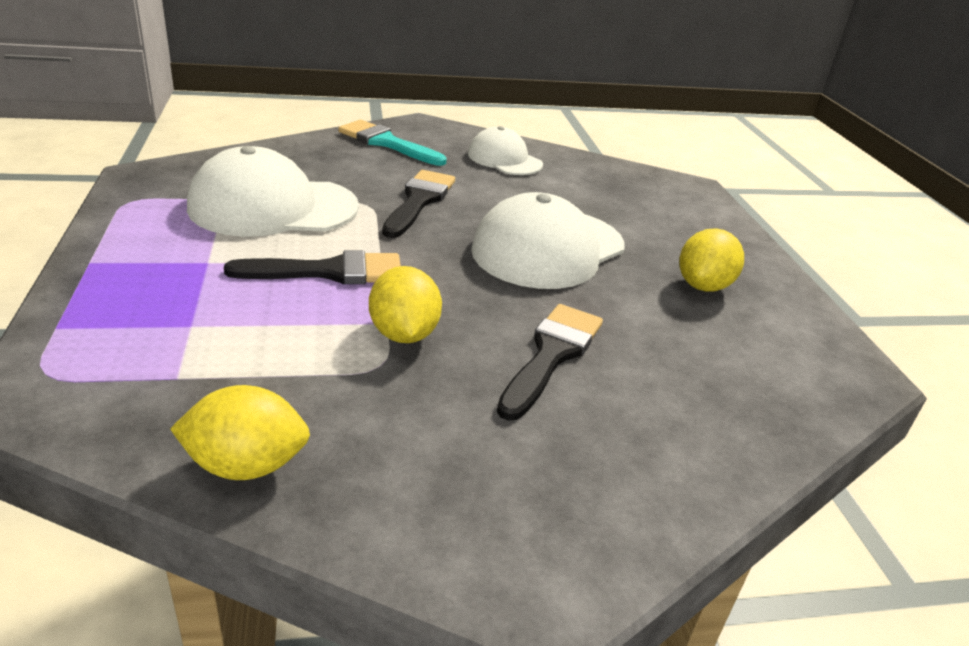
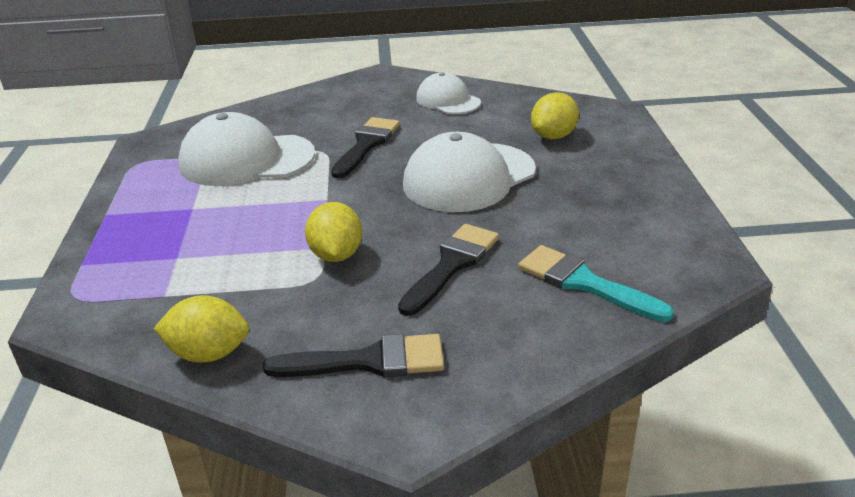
camera: 10 degrees right, 0 degrees up
black brush [224,250,401,285] -> black brush moved to [263,334,444,377]
turquoise brush [338,120,446,166] -> turquoise brush moved to [518,245,674,322]
yellow lemon [679,228,744,292] -> yellow lemon moved to [531,92,579,140]

